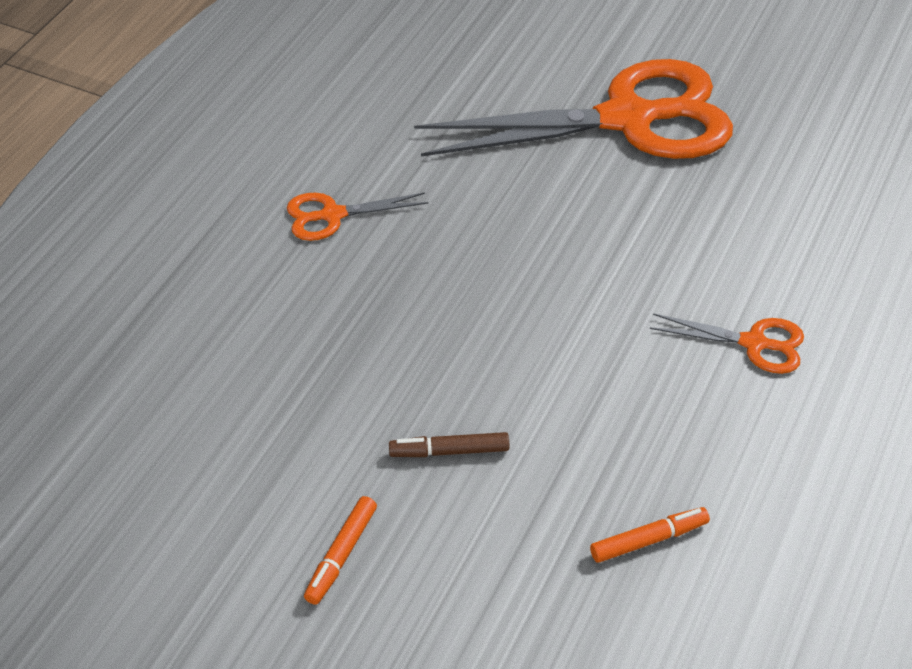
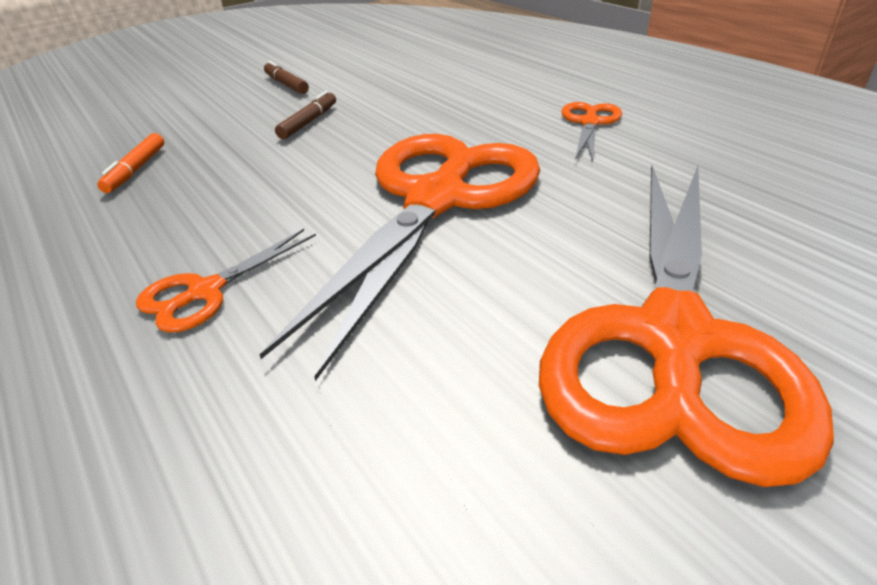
camera: 120 degrees right, 10 degrees down
orange marker [304,496,377,605] -> brown marker [264,61,309,94]
none -> orange scissors [259,134,540,381]

